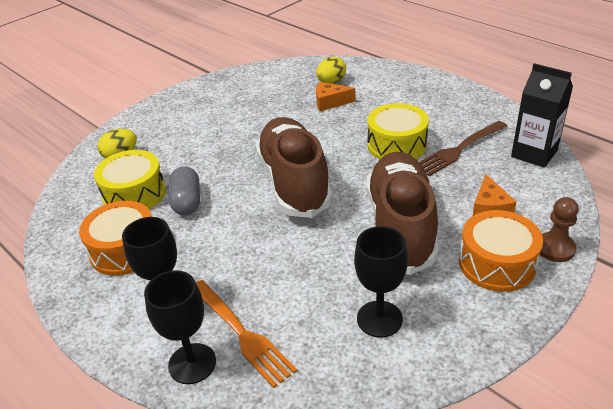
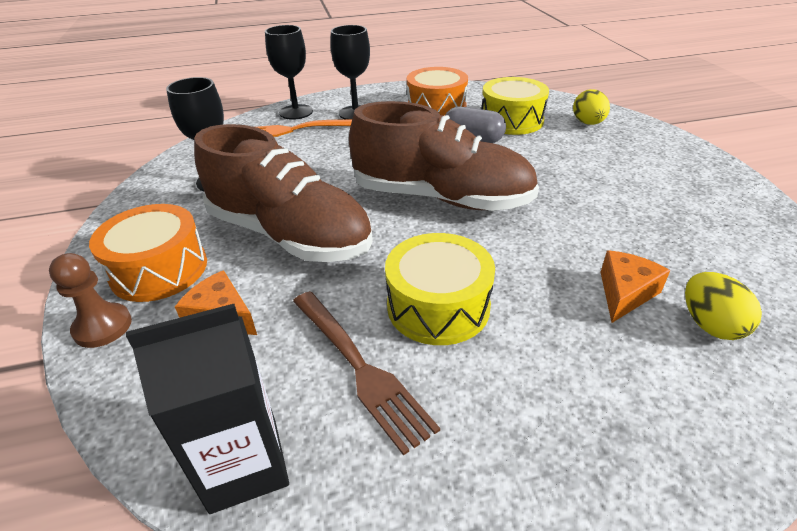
camera: 120 degrees right, 0 degrees up
brown fork [419,121,507,176] -> brown fork turned 150 degrees clockwise [293,291,440,456]

